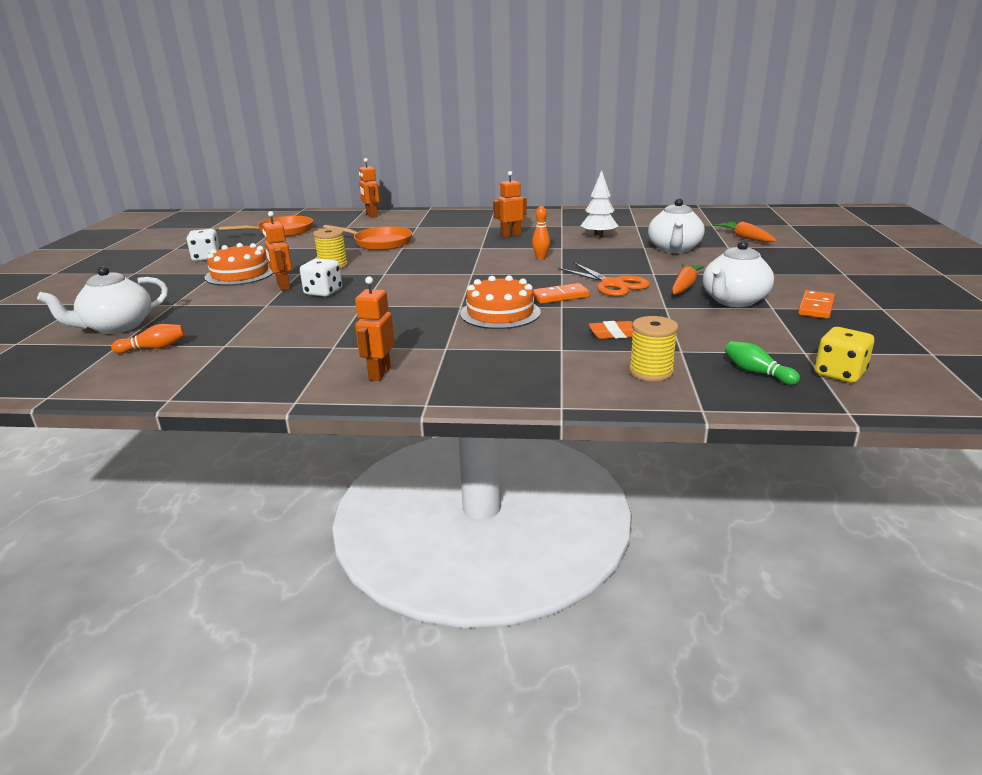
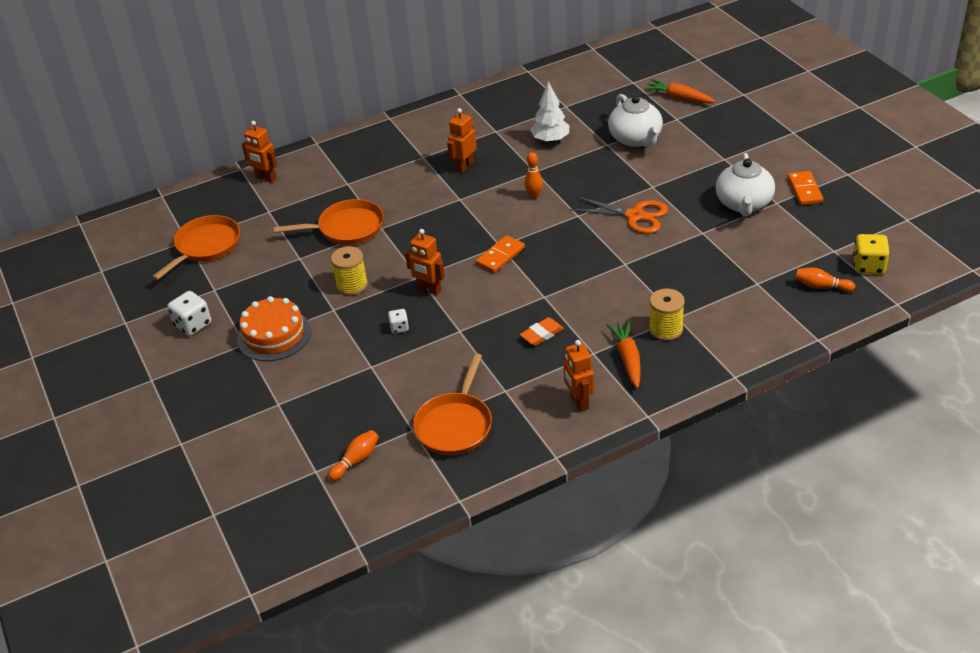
camera: 30 degrees left, 15 degrees up
white teapot [37,266,168,334] -> none
orange robot [263,211,292,290] -> orange robot moved to [405,229,445,295]
white dice [300,259,342,297] -> white dice [388,309,409,334], size x0.58
orange cake [460,275,541,329] -> none
orange domino [533,283,590,304] -> orange domino moved to [476,235,525,273]
orange eraser [589,321,633,339] -> orange eraser moved to [520,317,564,346]
yellow spool [629,316,678,381] -> yellow spool moved to [649,288,685,341]
orange carrot [672,264,704,294] -> orange carrot moved to [607,321,641,388]
green bowling pin [725,341,800,385] -> orange bowling pin [795,267,855,292]
none -> orange pan [413,353,492,456]

